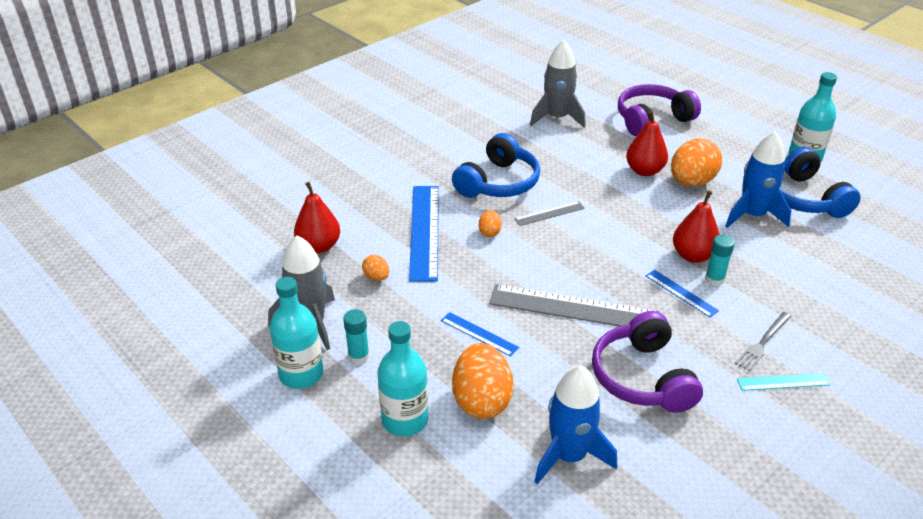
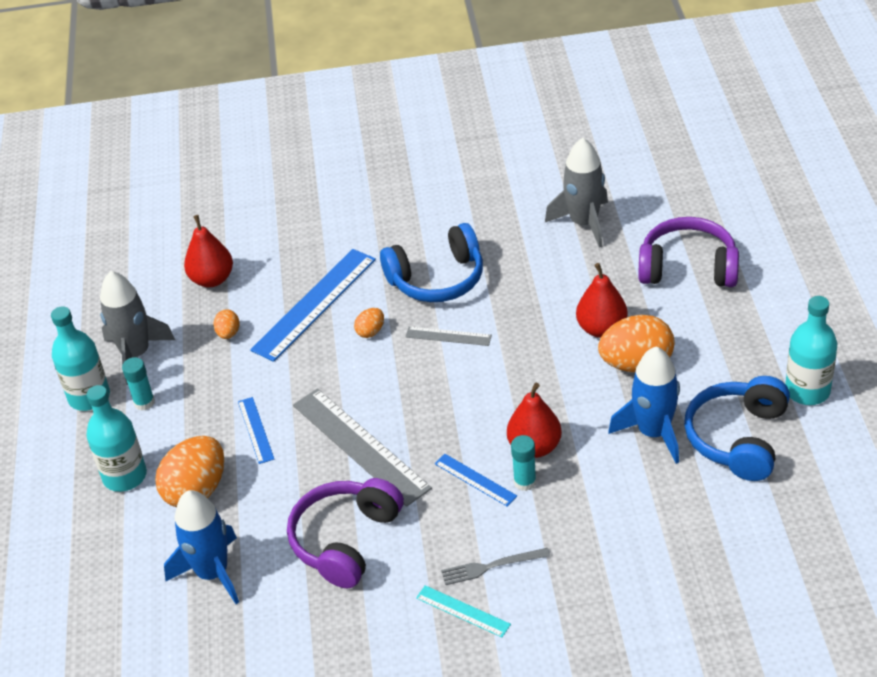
camera: 40 degrees right, 5 degrees up
blue ruler [646,270,719,317] -> blue ruler turned 45 degrees counterclockwise [435,454,517,507]

